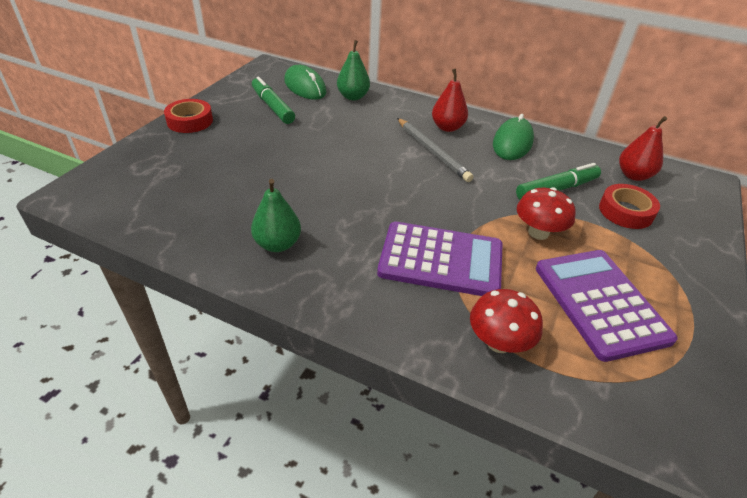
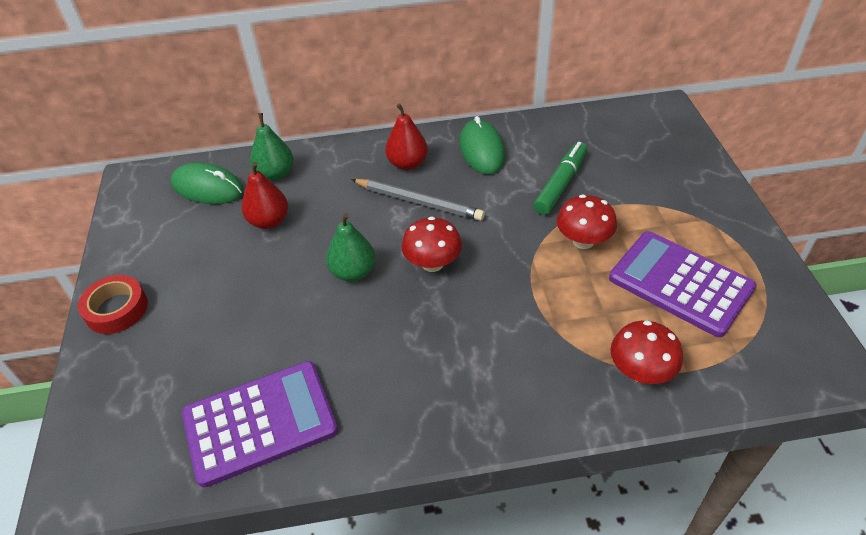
camera: 30 degrees left, 5 degrees up
green pear [251,179,301,252] -> green pear moved to [326,213,376,282]
green marker [252,76,295,124] -> none
purple calculator [377,222,503,296] -> purple calculator moved to [182,361,338,488]
red tape [599,184,660,229] -> none
red pear [619,116,667,181] -> red pear moved to [242,162,288,229]
none -> red mushroom [401,216,462,272]

